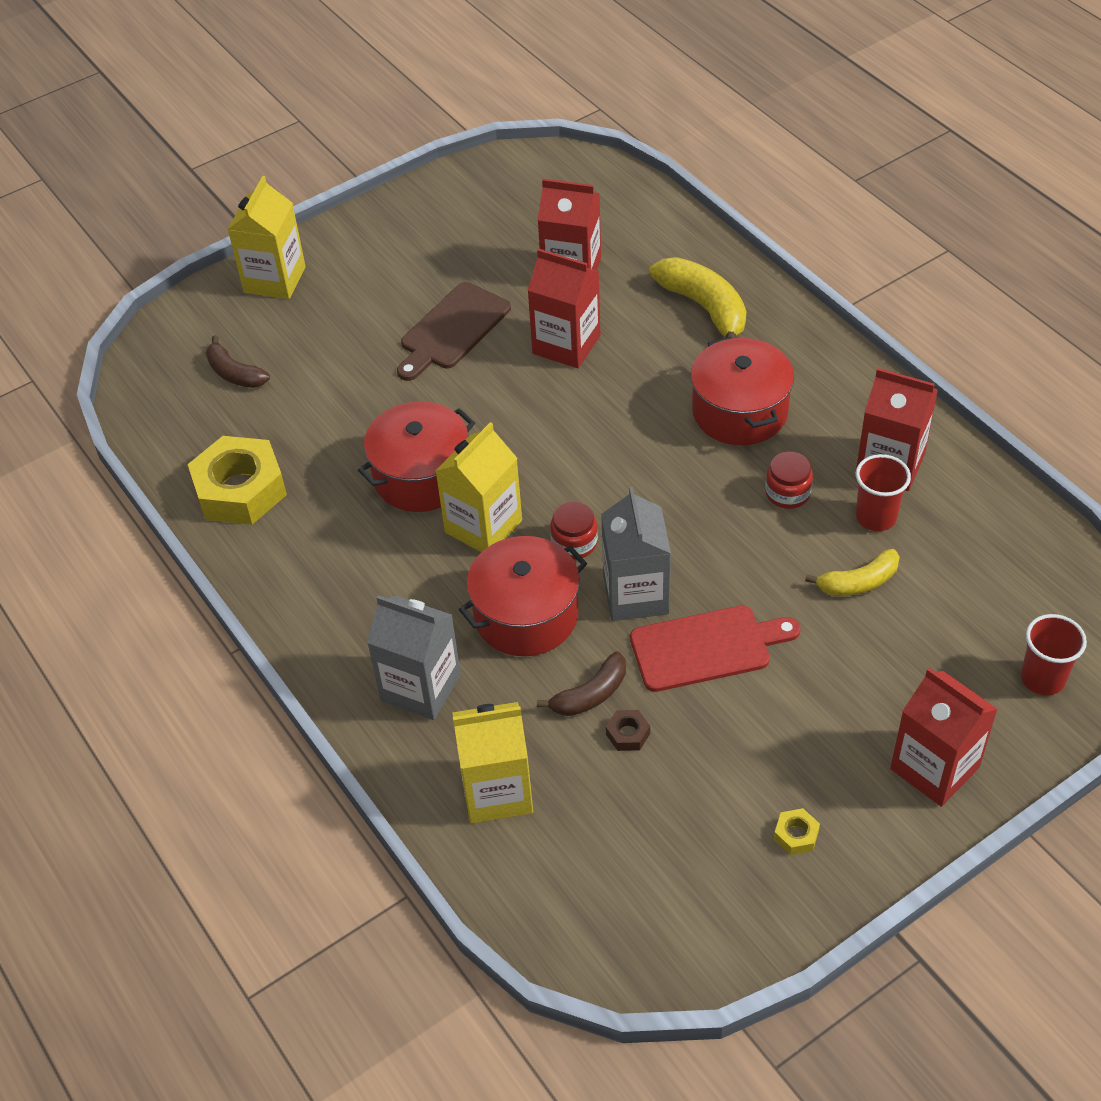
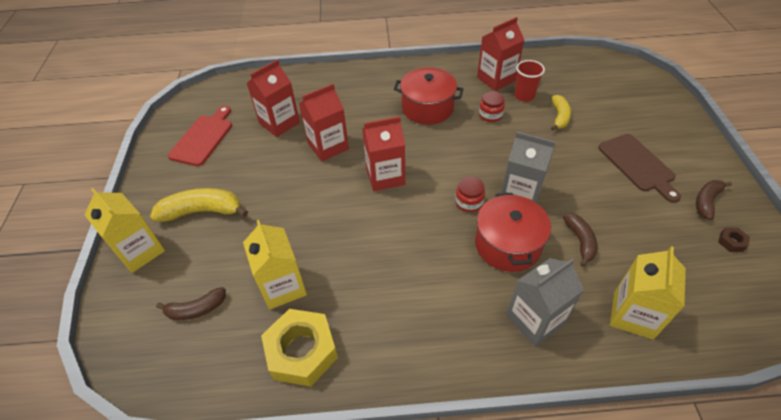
camera: 60 degrees left, 0 degrees up
red pot [358,401,475,512] -> none
brown cutting board [397,282,511,381] -> brown cutting board moved to [598,134,681,203]
yellow carton [435,422,522,552] -> yellow carton moved to [243,220,307,309]
brown nut [606,710,650,751] -> brown nut moved to [718,228,750,252]
red cutting board [630,605,801,692] -> red cutting board moved to [168,106,232,166]
yellow banana [649,257,746,338] -> yellow banana moved to [150,188,248,222]
yellow nut [774,808,820,855] -> brown banana [696,180,732,220]
red carton [890,668,998,807] -> red carton moved to [362,116,405,191]
red cup [1021,614,1087,696] -> none

